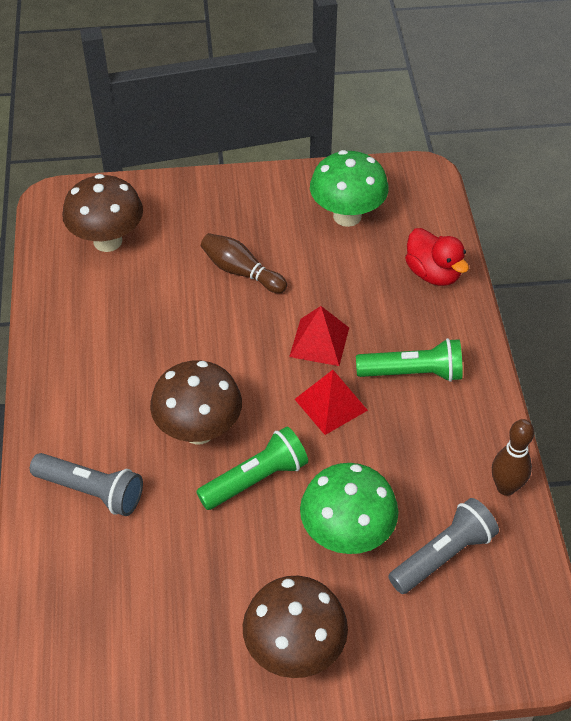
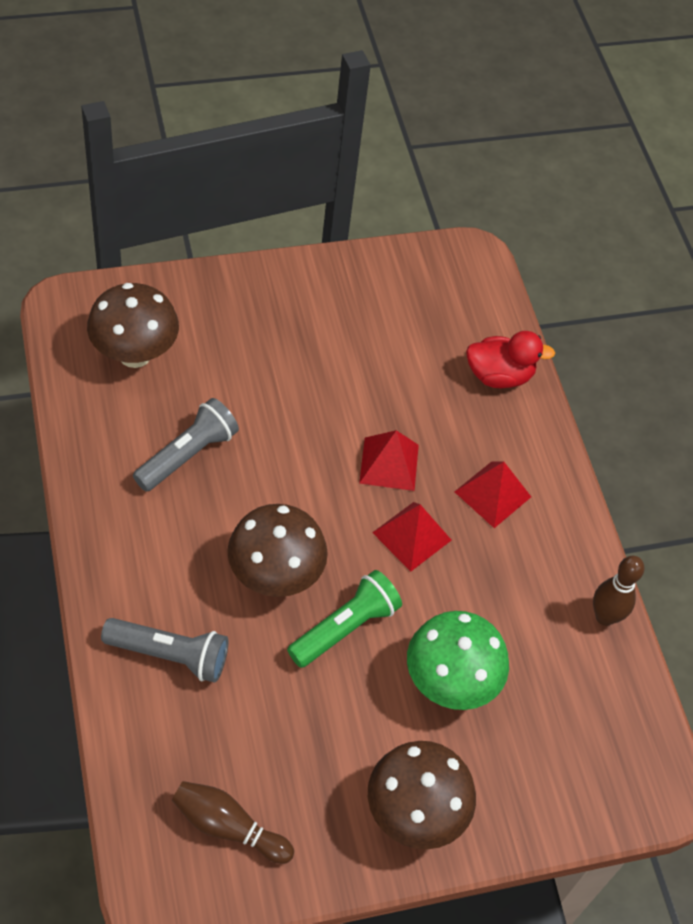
camera: 15 degrees left, 5 degrees up
brown bowling pin [201,233,287,293] -> brown bowling pin moved to [172,781,294,864]
green mushroom [310,150,389,227] -> none
green flashlight [356,338,463,382] -> red pyramid [454,461,531,528]
grey flashlight [388,498,499,594] -> grey flashlight moved to [133,398,239,492]
red duck [405,228,469,286] -> red duck turned 45 degrees counterclockwise [466,331,555,388]

